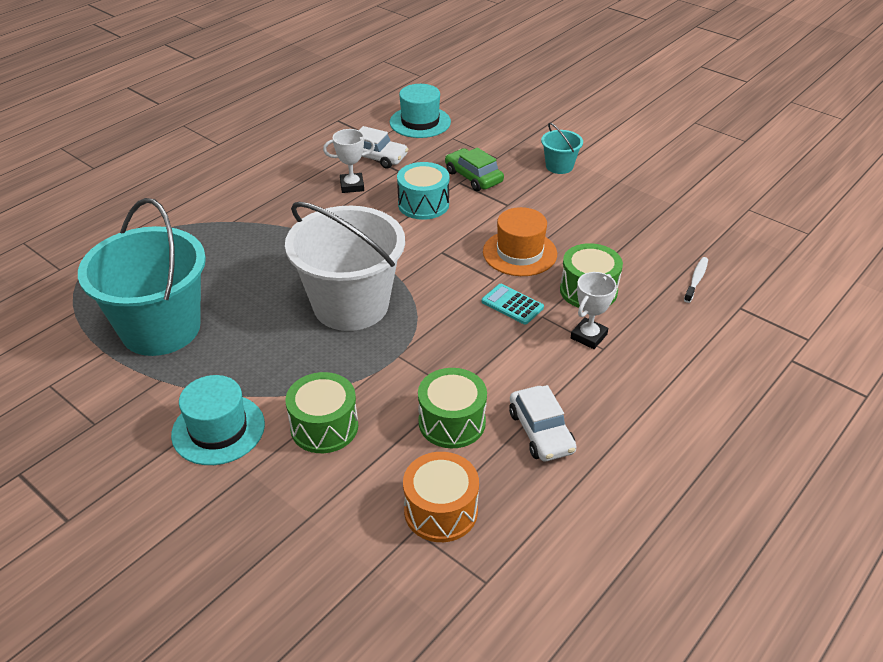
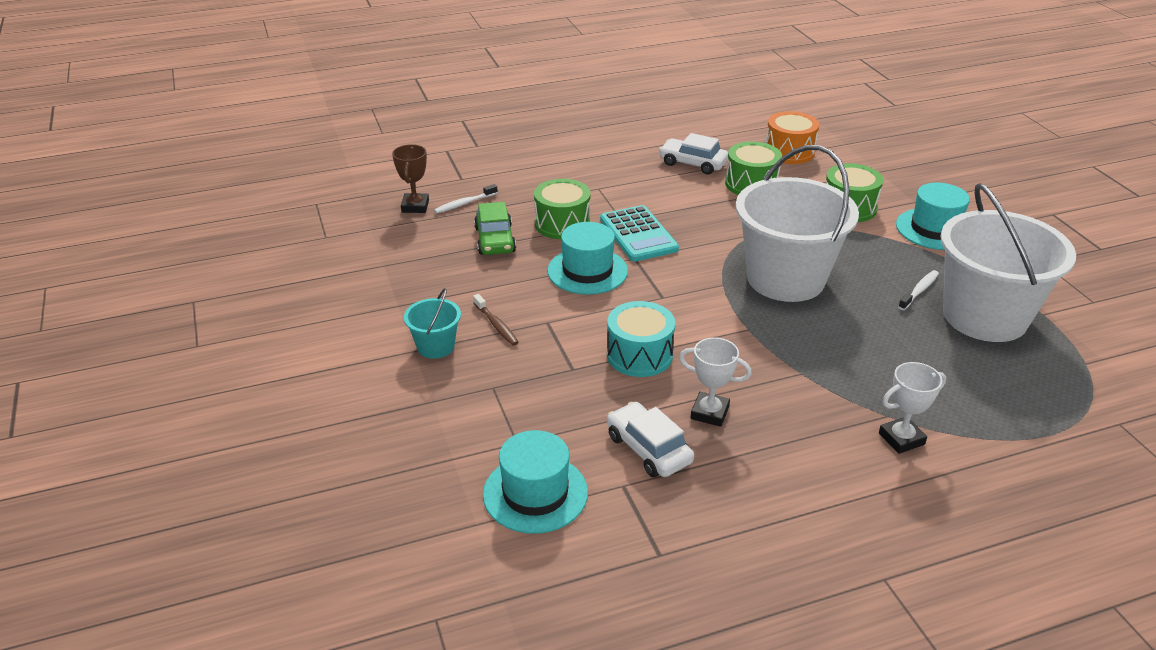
camera: 150 degrees left, 5 degrees down
turquoise bucket [78,198,206,356] -> white bucket [941,183,1076,342]
green car [445,147,504,191] -> green car moved to [474,202,516,255]
turquoise calculator [482,284,544,325] -> turquoise calculator [600,205,679,262], size x1.59
orange hat [483,207,557,276] -> turquoise hat [547,222,628,295]
white car [509,385,576,461] -> white car turned 75 degrees counterclockwise [659,133,728,175]
white trophy [571,272,617,349] -> white trophy moved to [879,362,946,454]
none -> brown trophy [392,144,429,213]
none -> brown toothbrush [473,294,519,346]
none -> white toothbrush [898,270,939,310]

